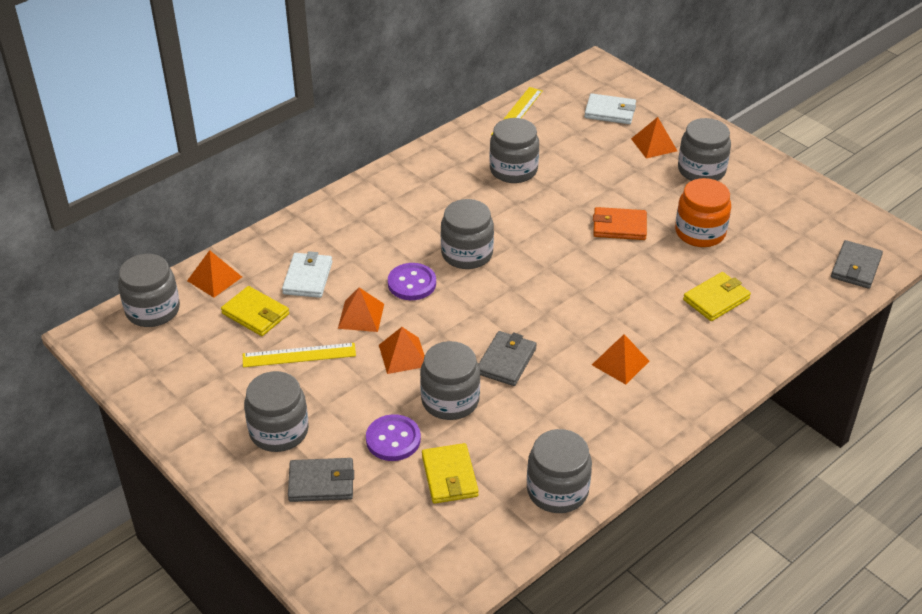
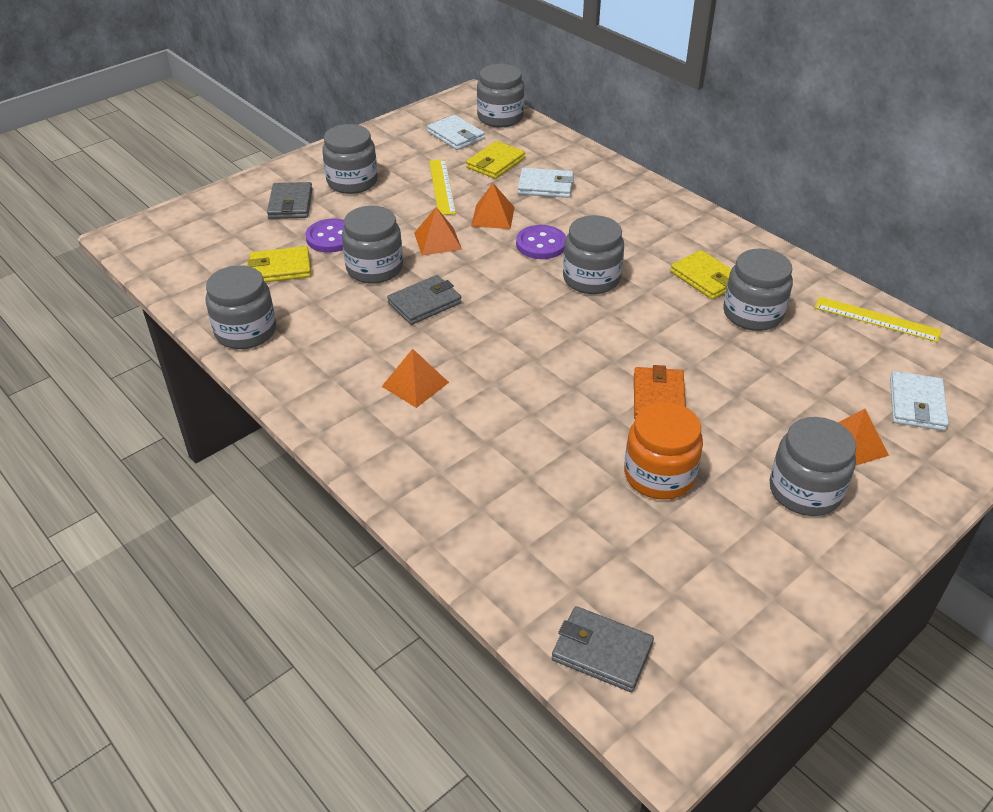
camera: 90 degrees right, 0 degrees up
orange pyramid [187,250,242,298] -> none
grey wallet [478,331,537,386] -> grey wallet turned 60 degrees counterclockwise [387,275,462,325]
yellow wallet [683,272,751,321] -> yellow wallet moved to [670,250,732,300]
none -> white wallet [427,115,485,150]

